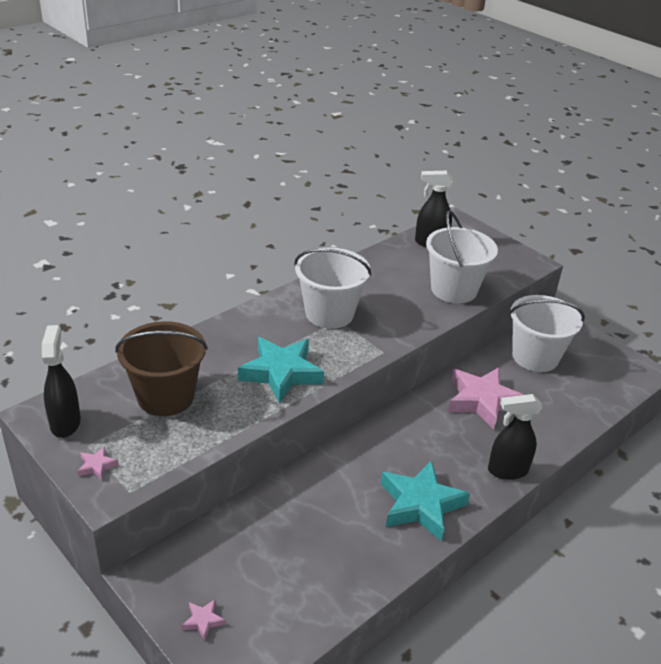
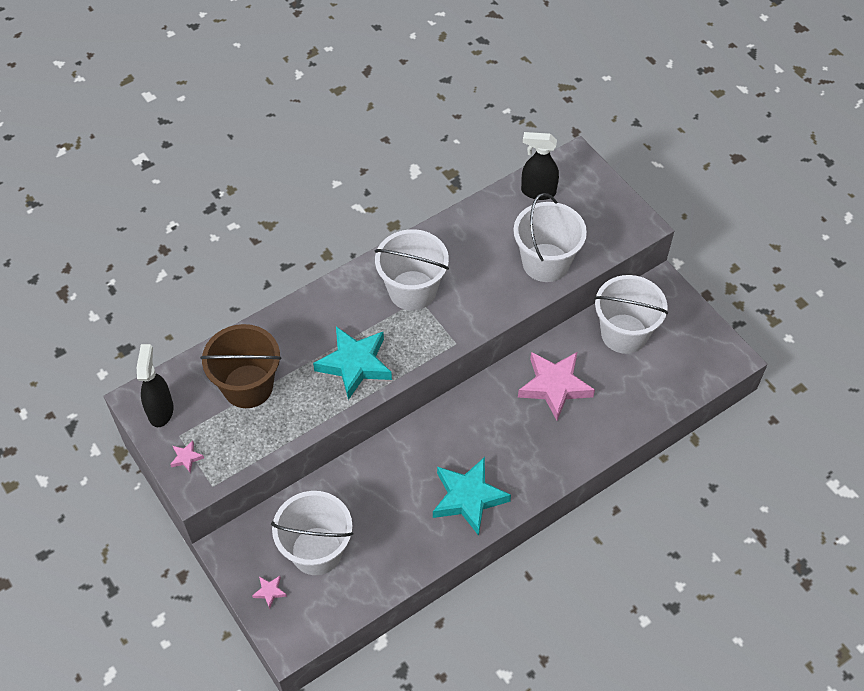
camera: 10 degrees right, 20 degrees up
black spray bottle [488,394,543,480] -> none
none -> white bucket [271,491,353,575]

